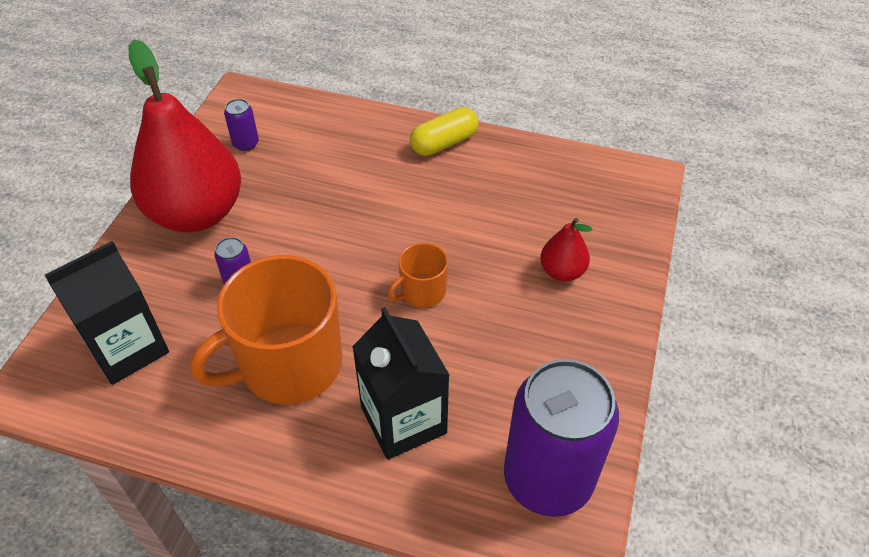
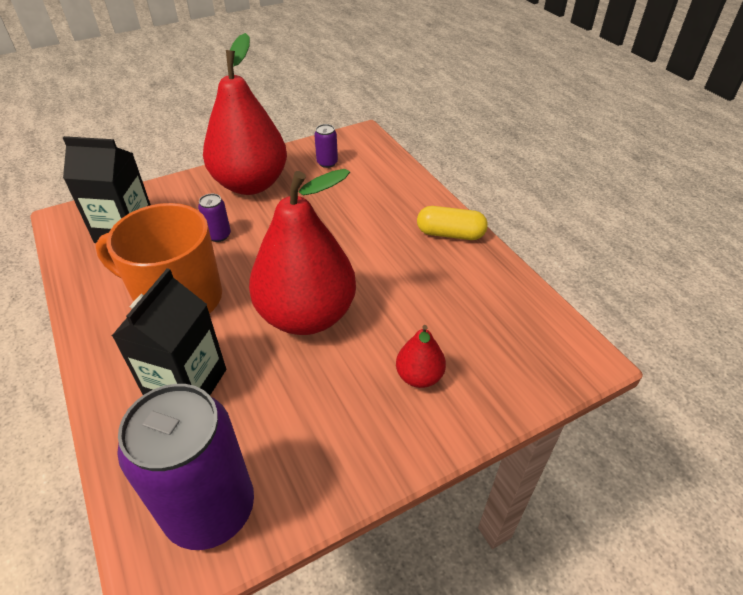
camera: 45 degrees right, 5 degrees down
orange mug [388,242,448,308] -> red pear [249,169,356,335]

